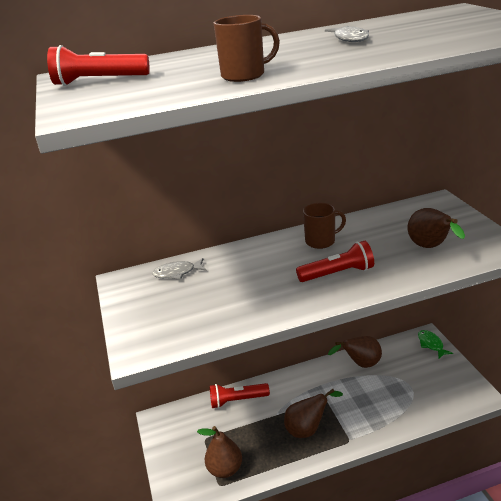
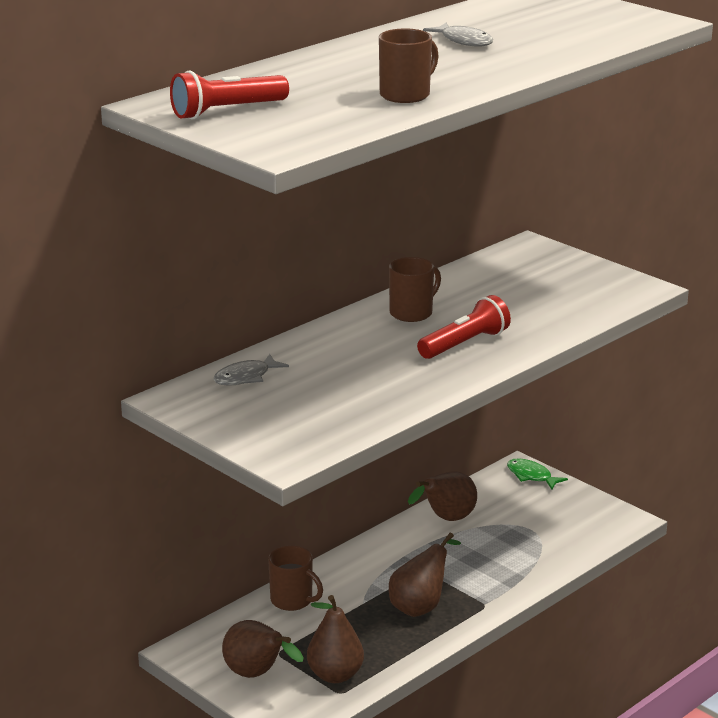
camera: 30 degrees left, 5 degrees down
red flashlight [210,383,270,408] -> brown mug [268,546,323,611]
brown pear [408,208,465,248] -> brown pear moved to [222,620,304,678]

